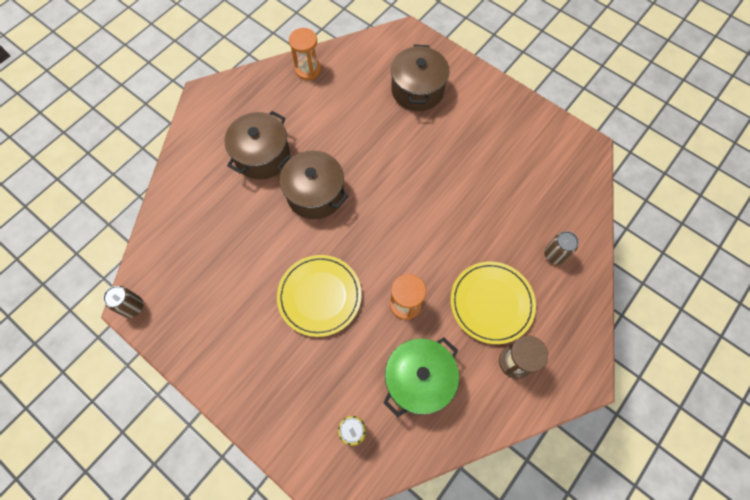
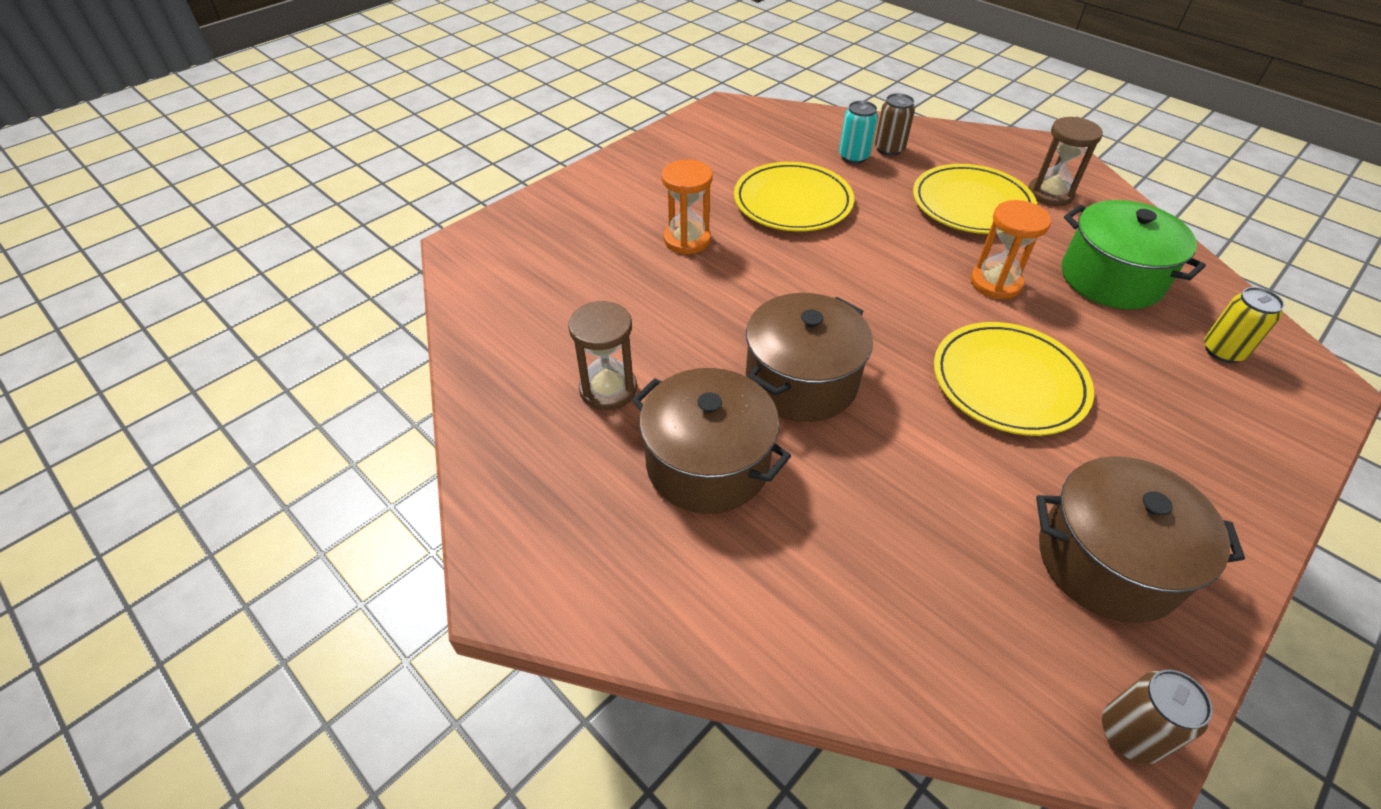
camera: 85 degrees left, 20 degrees down
orange hourglass [289,28,321,80] -> orange hourglass moved to [662,160,713,254]
brown pot [391,44,450,111] -> brown pot moved to [1036,456,1245,623]
none -> brown hourglass [568,301,637,410]
none -> yellow plate [734,162,854,232]
none -> turquoise can [839,101,878,164]

